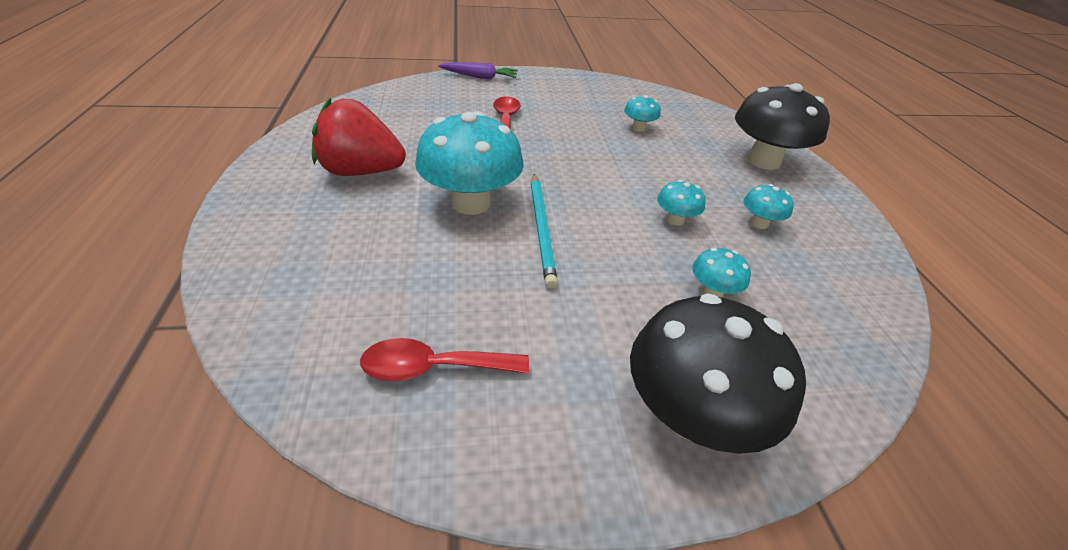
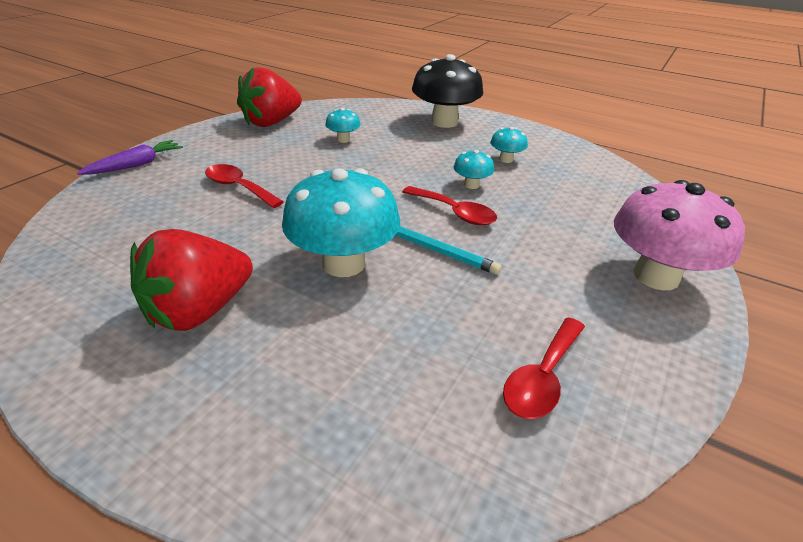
camera: 50 degrees left, 5 degrees down
black mushroom [630,293,806,454] -> pink mushroom [614,180,745,290]
turquoise mushroom [693,248,751,297] -> none
none -> red strawberry [237,67,302,127]
none -> red spoon [402,186,497,225]

